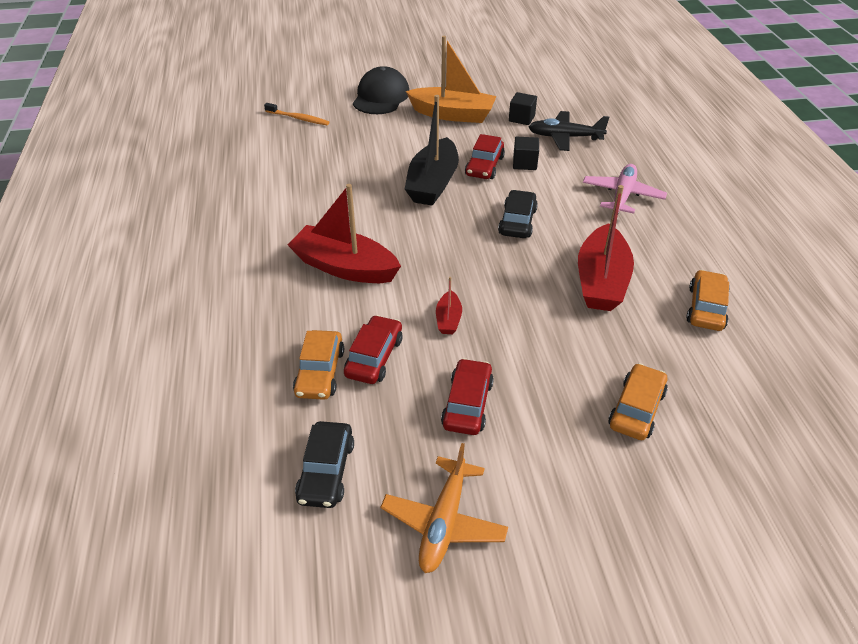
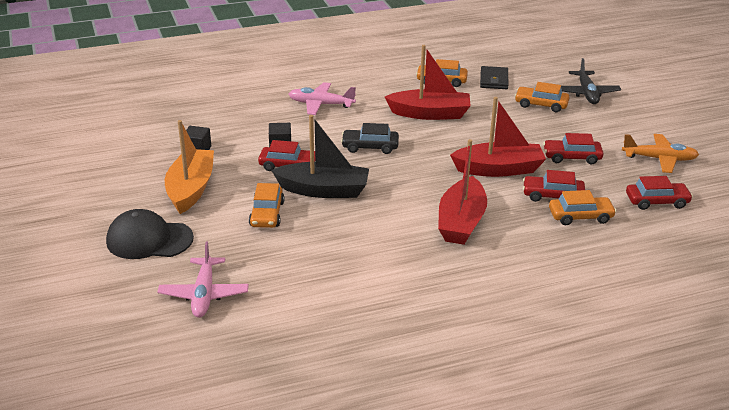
camera: 100 degrees left, 10 degrees down
orange toothbrush [264,103,329,125] -> pink plane [158,241,249,318]
black car [295,421,354,508] -> red car [626,176,693,210]
red boat [436,277,462,334] -> red boat [450,97,546,177], size x2.18
black plane [529,111,609,151] -> black plane moved to [561,58,621,104]
none -> orange car [249,183,284,228]
none -> black wallet [480,66,508,89]

